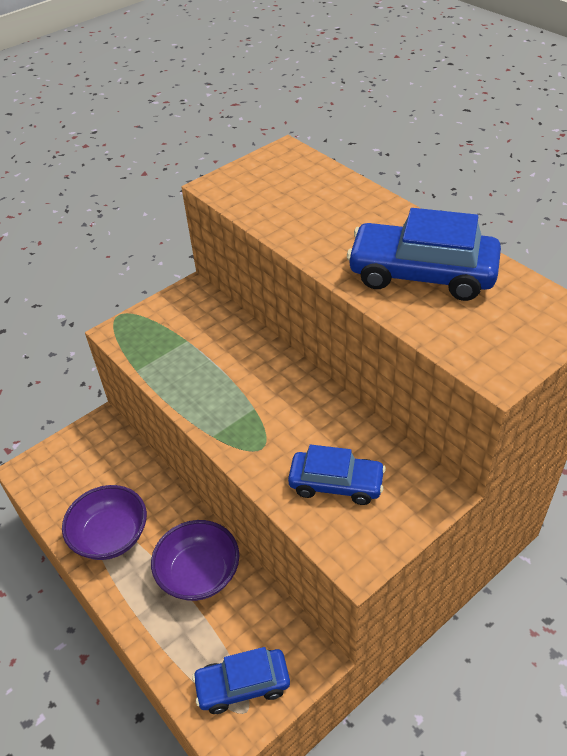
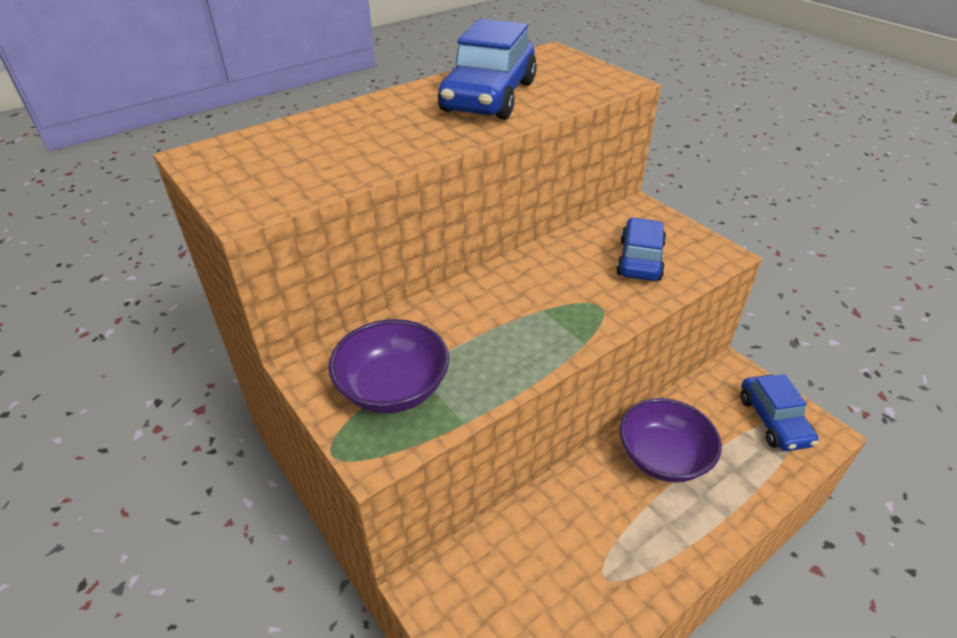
camera: 90 degrees left, 5 degrees down
purple bowl [62,485,147,560] -> purple bowl moved to [328,319,449,413]

